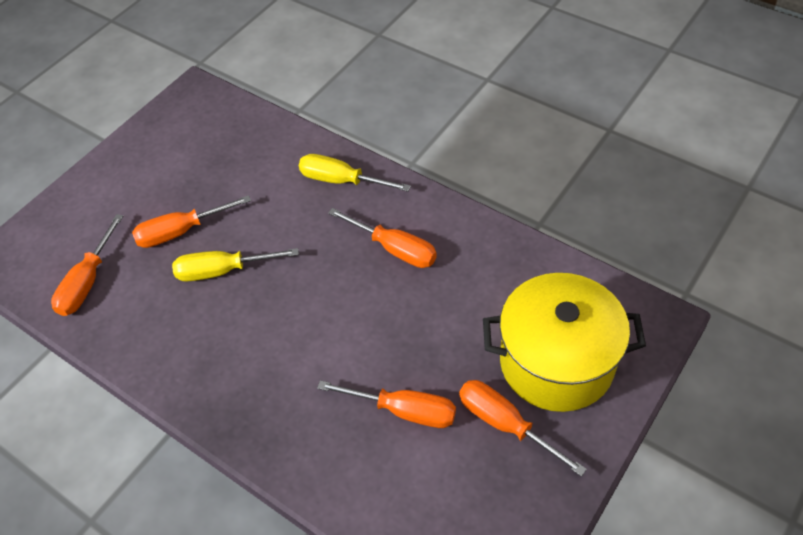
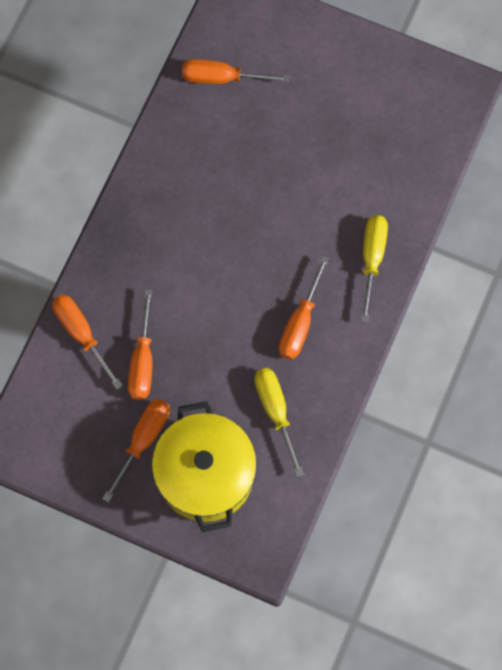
camera: 75 degrees right, 20 degrees up
orange screwdriver [132,195,251,248] -> orange screwdriver moved to [52,294,123,389]
yellow screwdriver [172,248,299,282] -> yellow screwdriver moved to [254,368,304,477]

